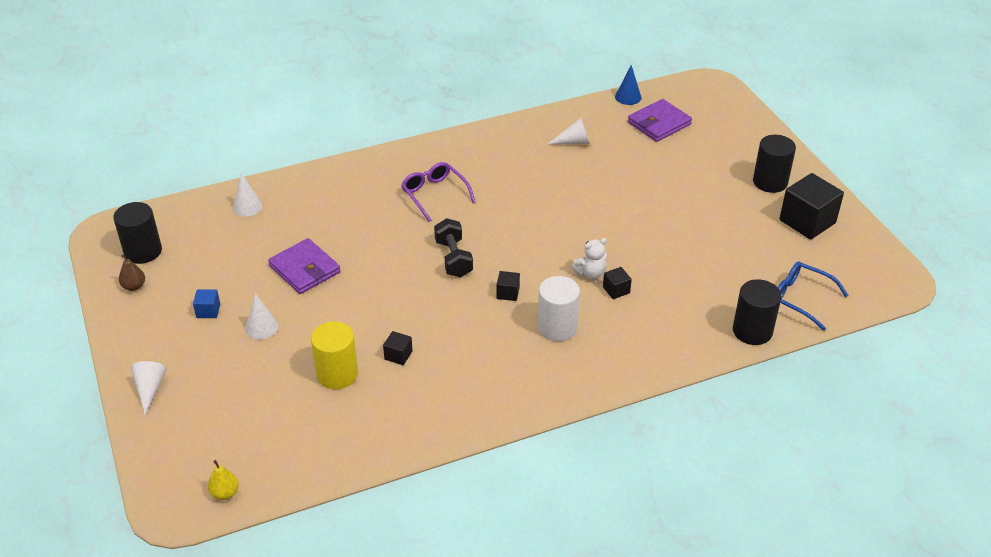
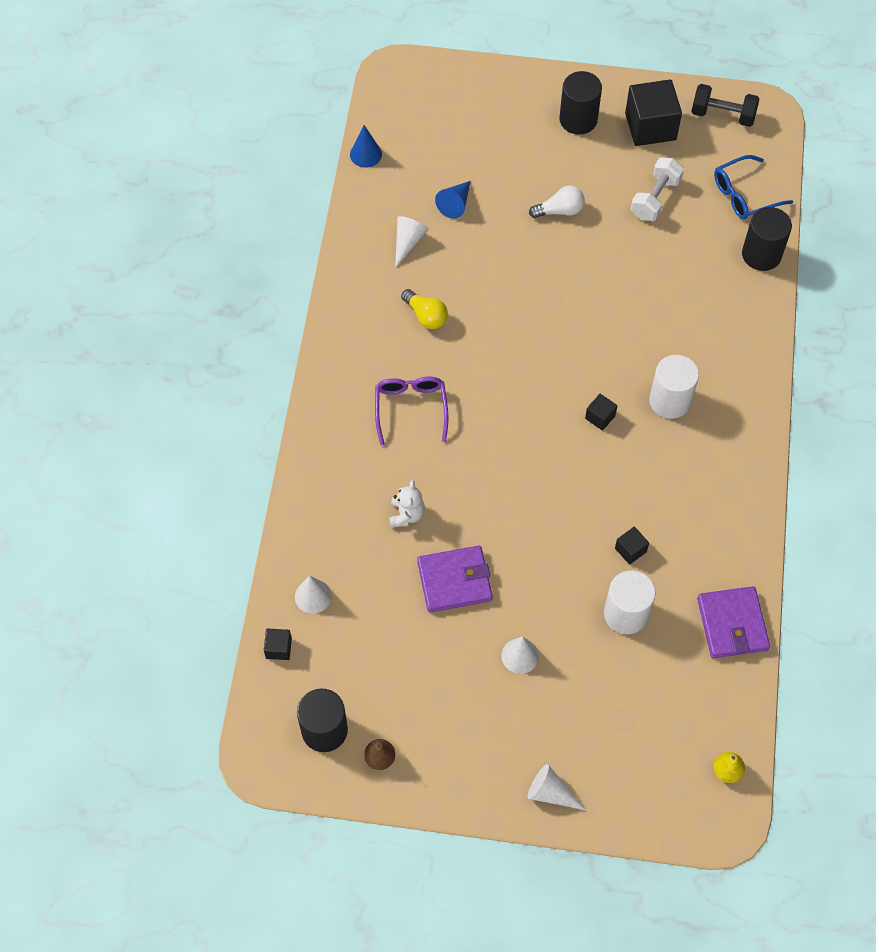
camera: 60 degrees left, 20 degrees up
blue cube [193,290,220,318] -> none
yellow cylinder [311,321,358,389] -> white cylinder [604,570,655,634]
purple glasses [401,162,476,222] -> purple glasses turned 90 degrees clockwise [375,377,448,445]
black dumbbell [434,218,473,278] -> black dumbbell moved to [691,84,759,127]
white teddy bear [572,238,607,279] -> white teddy bear moved to [389,480,425,528]
black cube [603,267,632,299] -> black cube moved to [264,629,292,660]
purple wallet [628,99,692,142] -> purple wallet moved to [697,586,770,658]
none -> yellow light bulb [401,289,448,329]
none -> blue cone [435,181,471,219]
none -> white light bulb [529,186,585,218]
none -> white dumbbell [631,157,684,221]

